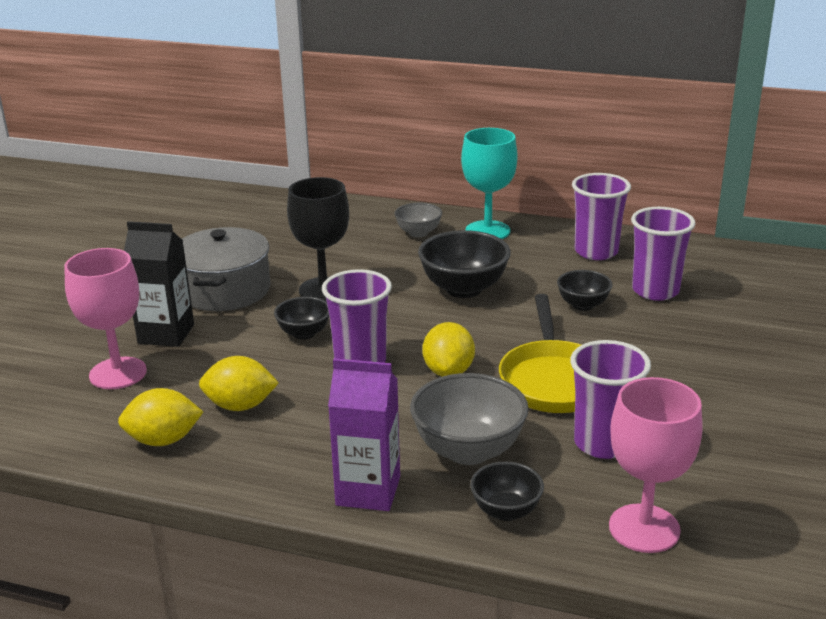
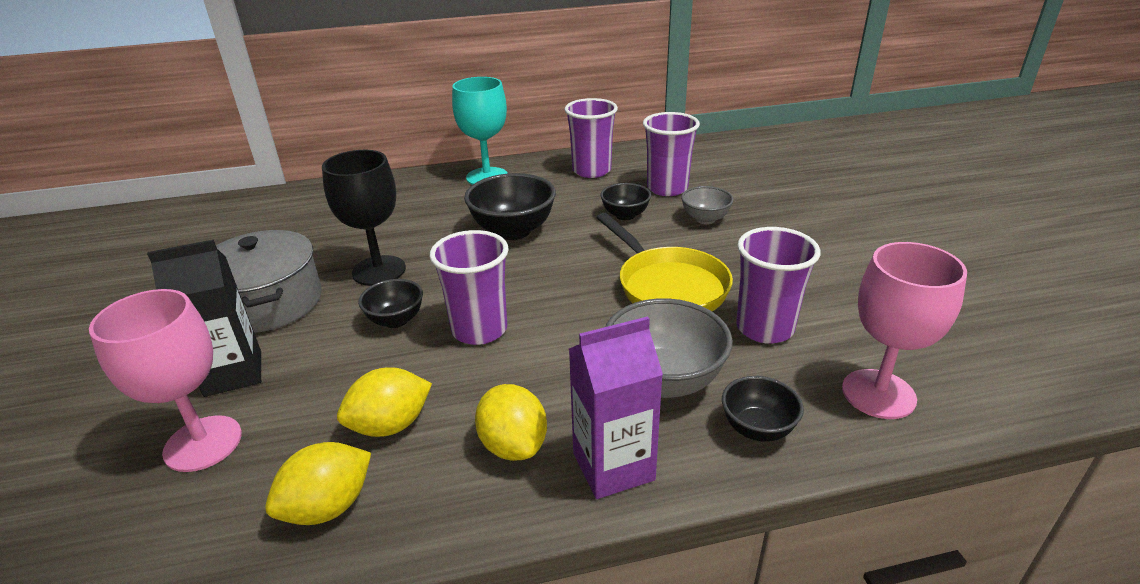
camera: 30 degrees left, 5 degrees up
grey bowl [394,203,442,237] -> grey bowl moved to [681,186,734,224]
yellow lemon [422,322,475,377] -> yellow lemon moved to [475,384,547,461]

